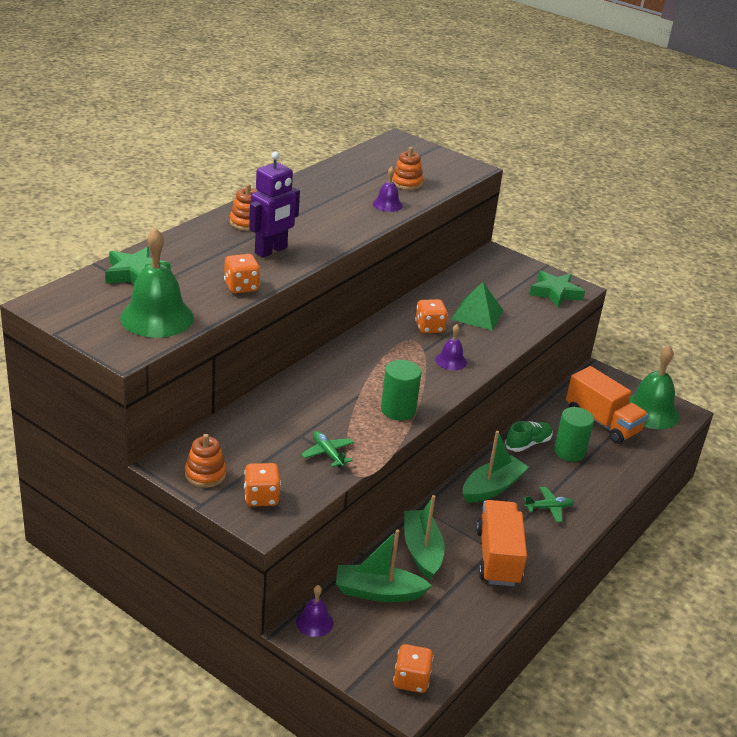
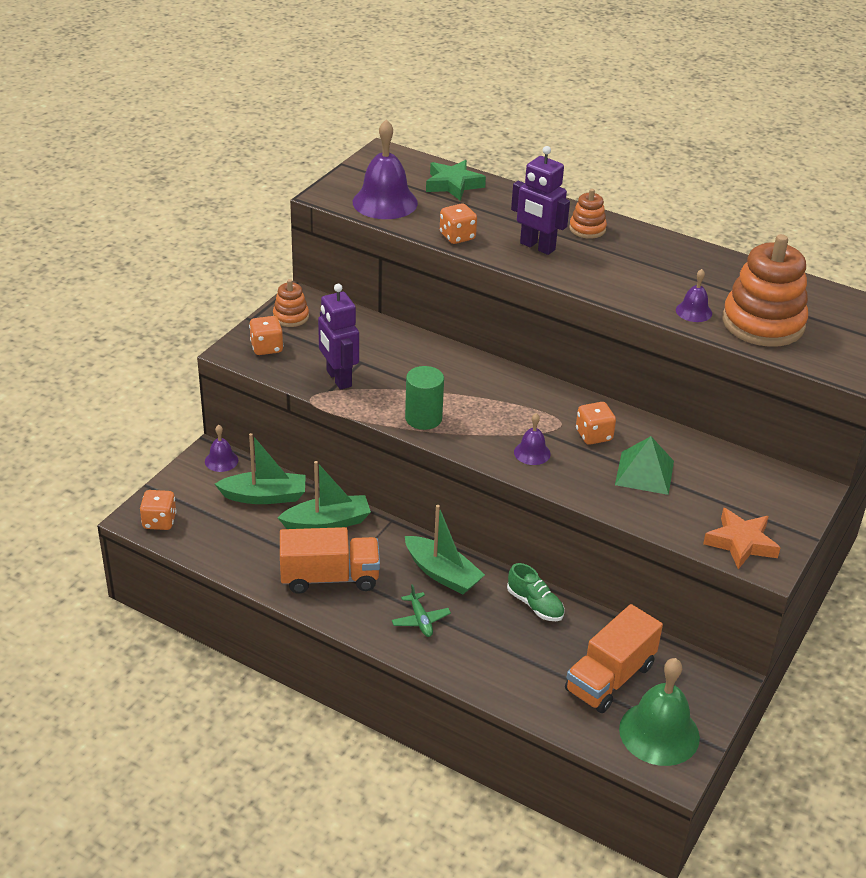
camera: 85 degrees right, 5 degrees up
green bell [120,228,194,338] -> purple bell [353,119,418,219]
green plane [301,431,354,467] -> purple robot [318,284,359,390]
green boat [336,529,432,602] -> green boat turned 90 degrees clockwise [215,433,306,504]
orange stacking toy [392,147,423,190] -> orange stacking toy [722,234,808,347], size x2.05
green star [529,271,585,308] -> orange star [703,508,781,569]
green cylinder [554,407,594,462] -> none

